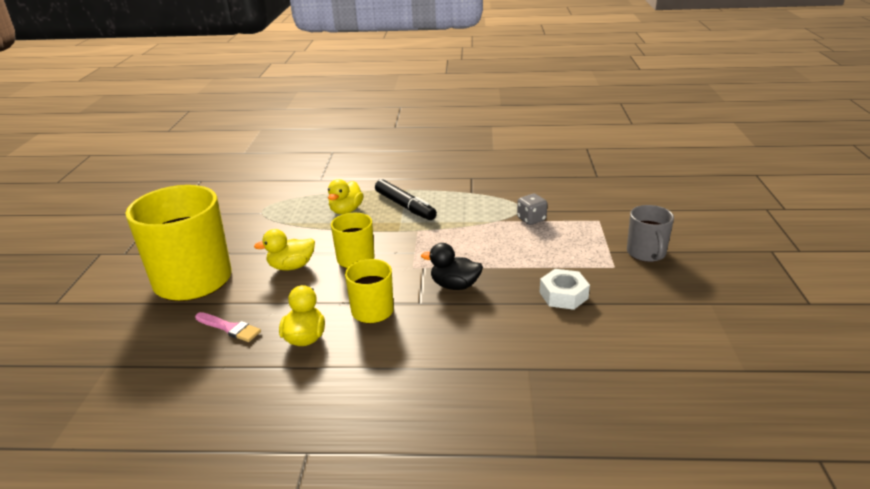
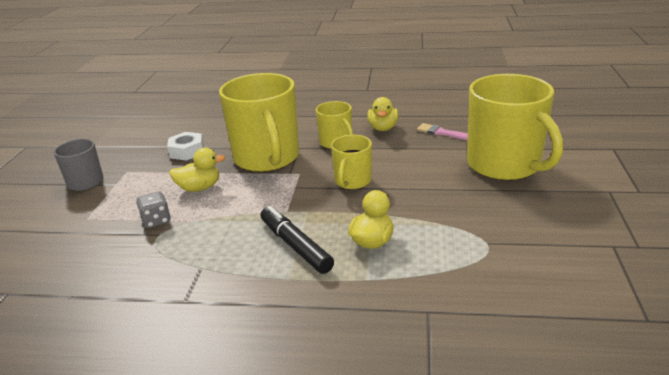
camera: 175 degrees left, 0 degrees up
yellow duck [254,229,315,270] -> yellow duck moved to [169,148,225,192]
black duck [421,243,483,290] -> yellow mug [219,73,299,172]

